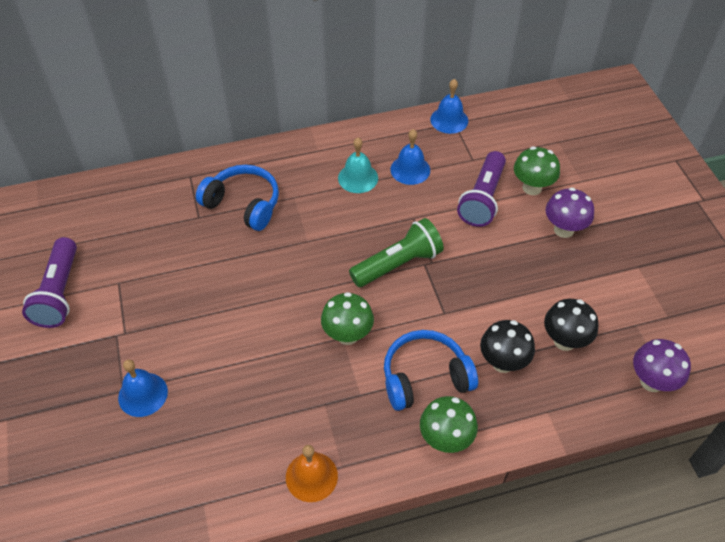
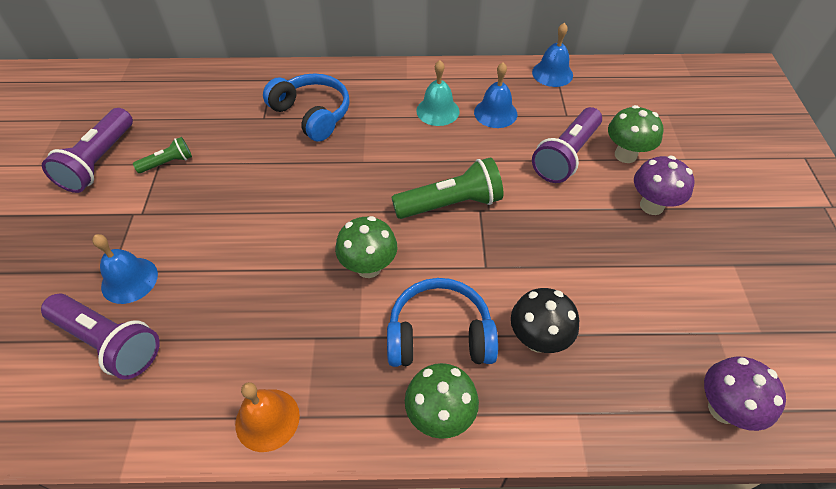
camera: 15 degrees right, 0 degrees up
black mushroom [544,299,599,351] -> none
none -> purple flashlight [41,294,160,380]
none -> green flashlight [133,137,192,173]

